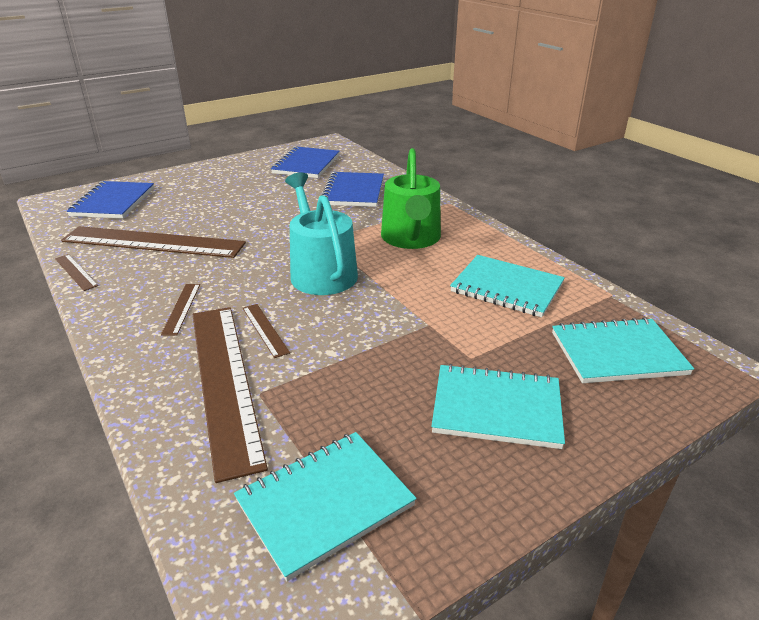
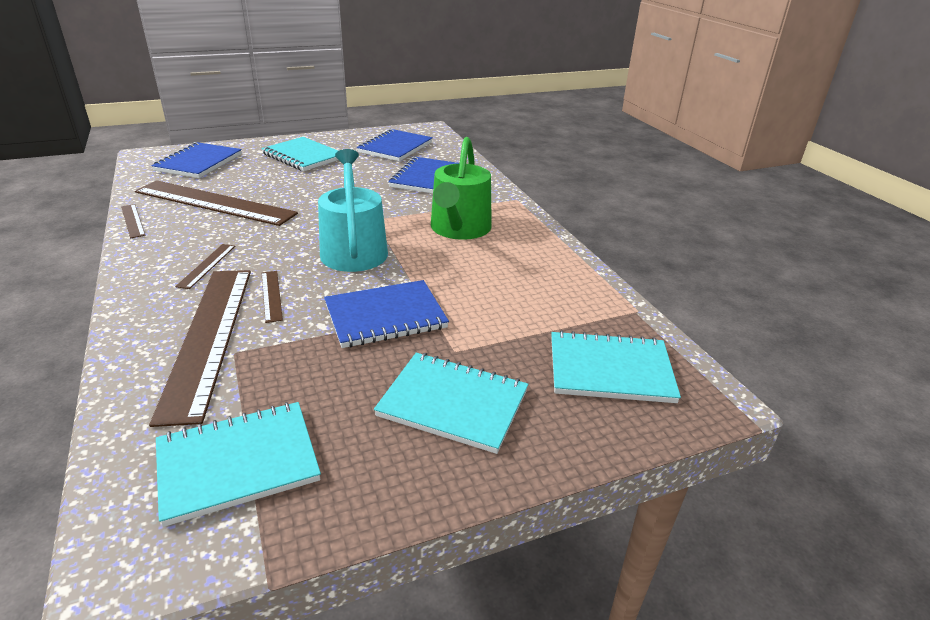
camera: 10 degrees right, 0 degrees up
turquoise notebook [450,255,565,317] -> turquoise notebook moved to [261,137,338,171]
none -> blue notebook [324,280,449,348]

